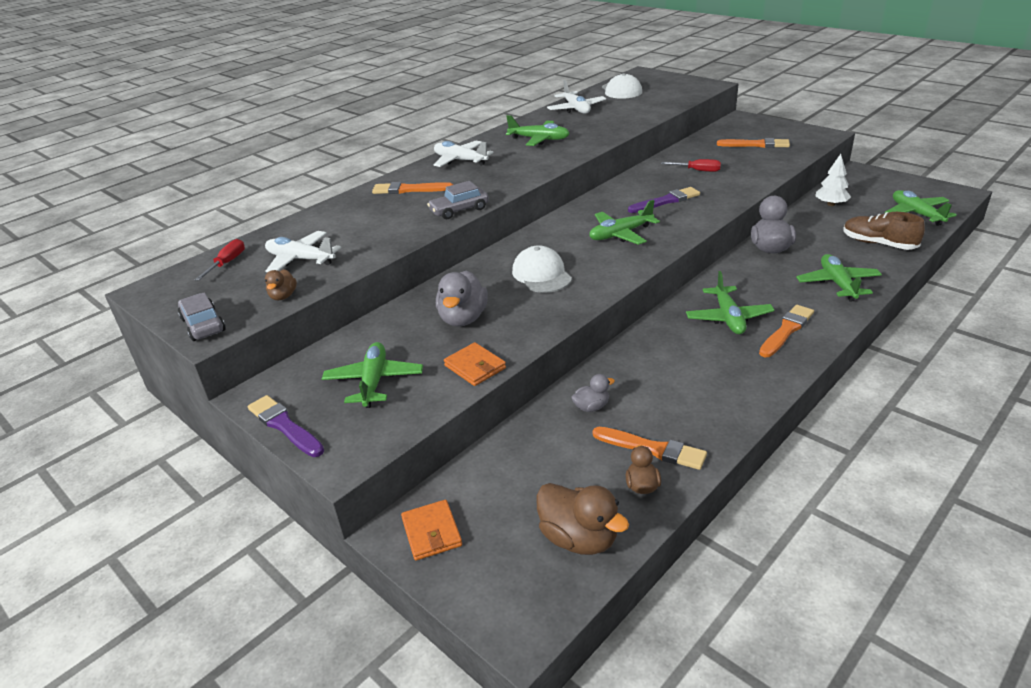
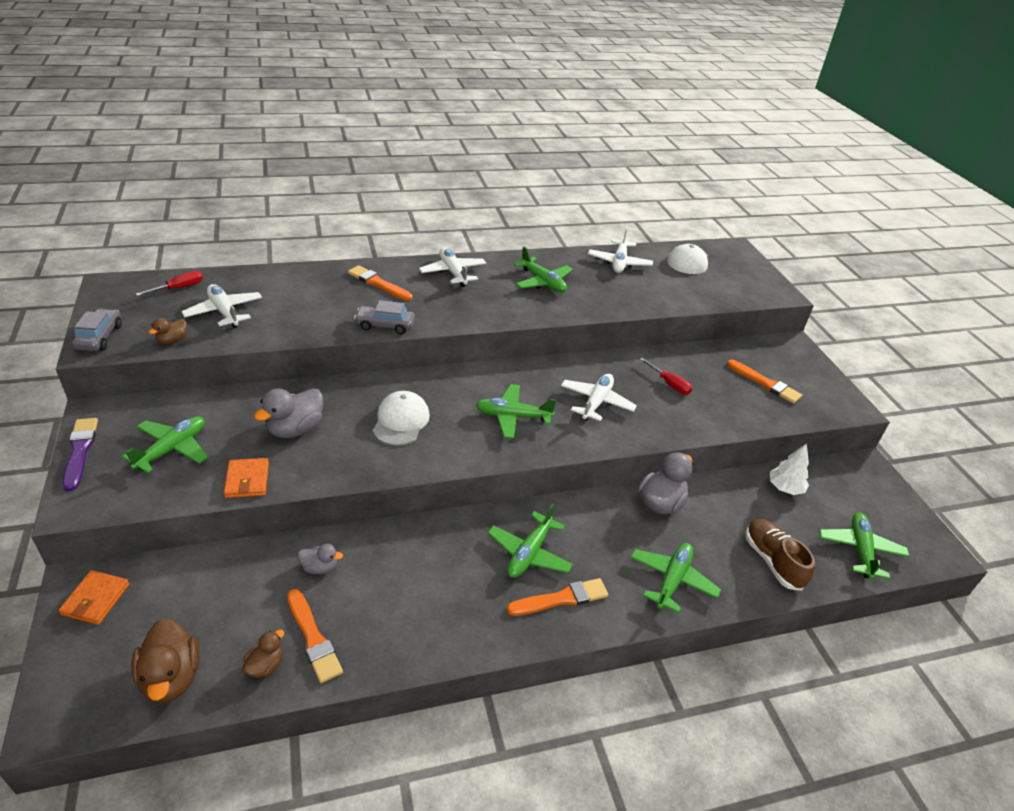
camera: 25 degrees right, 5 degrees up
purple brush [628,187,700,213] -> white plane [561,374,637,421]

